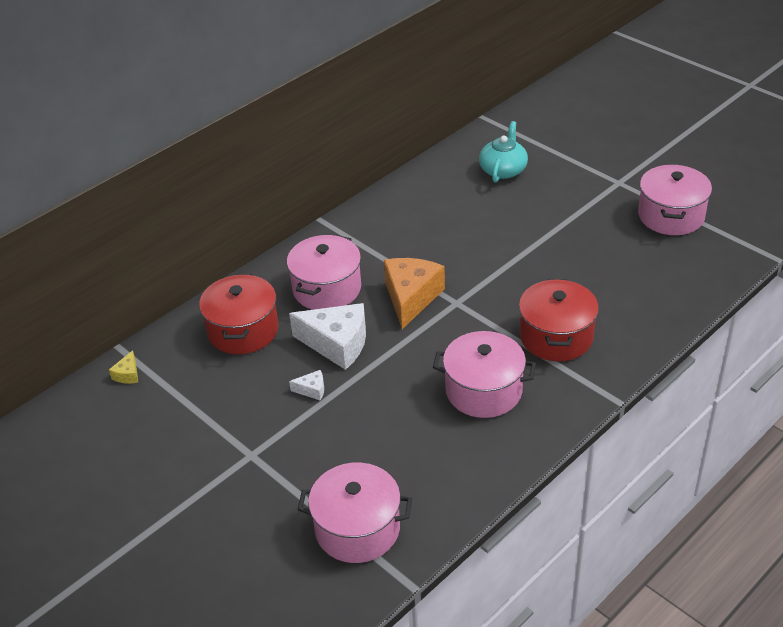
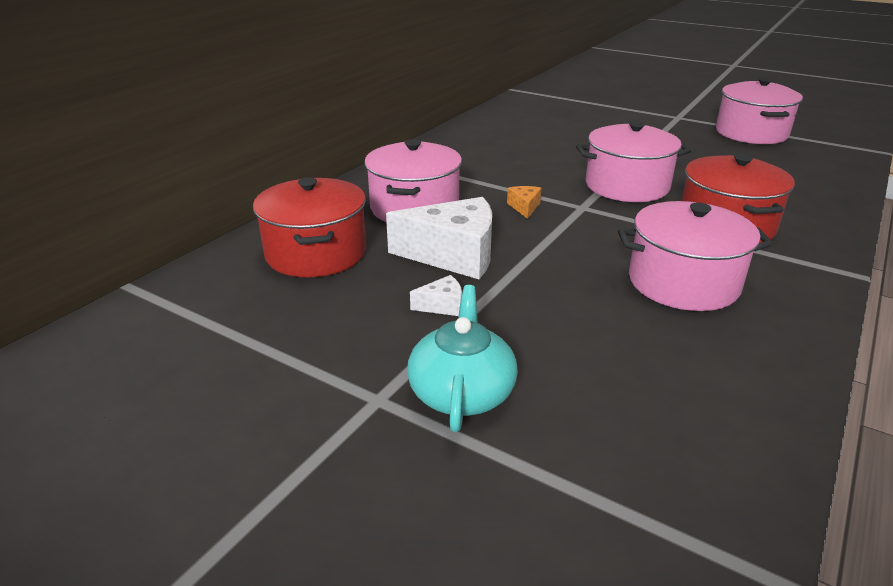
camera: 15 degrees left, 10 degrees down
yellow cheese [109,350,138,383] -> none
pink pot [297,463,412,563] -> pink pot moved to [576,121,691,202]
orange cheese [384,258,445,329] -> orange cheese [507,186,541,219], size x0.43
turquoise teapot [479,121,528,183] -> turquoise teapot moved to [407,285,518,432]

